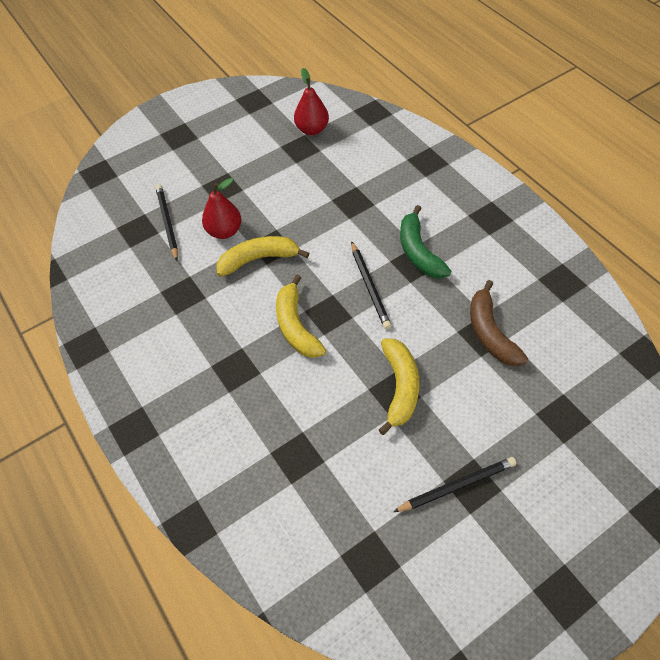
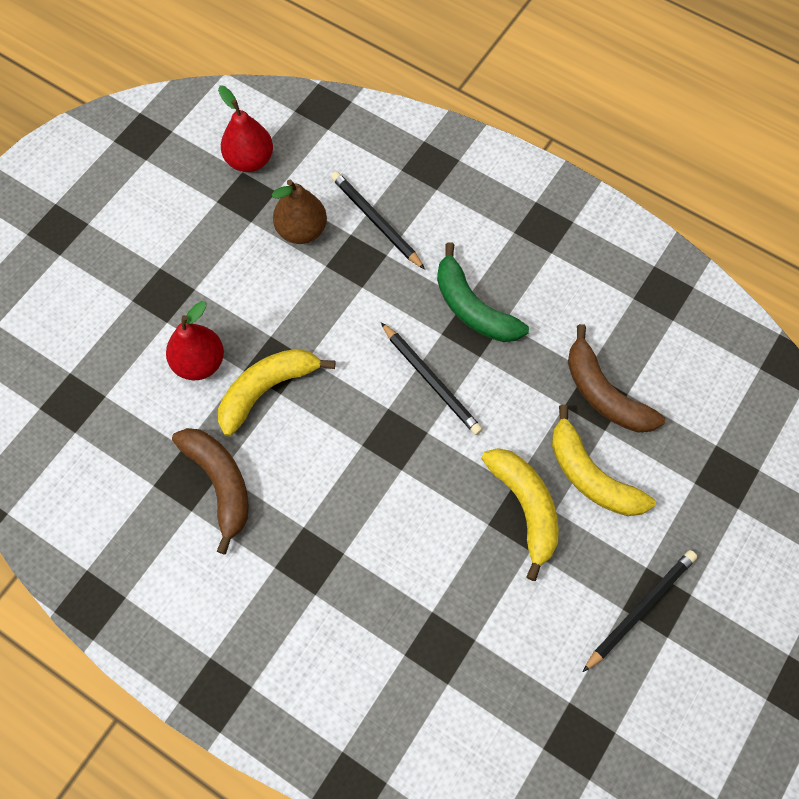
camera: 25 degrees left, 10 degrees up
black pencil [155,185,178,261] -> black pencil moved to [331,171,425,270]
yellow banana [276,275,326,358] -> yellow banana moved to [552,405,656,516]
none -> brown banana [172,428,249,555]
none -> brown pear [272,180,327,244]

